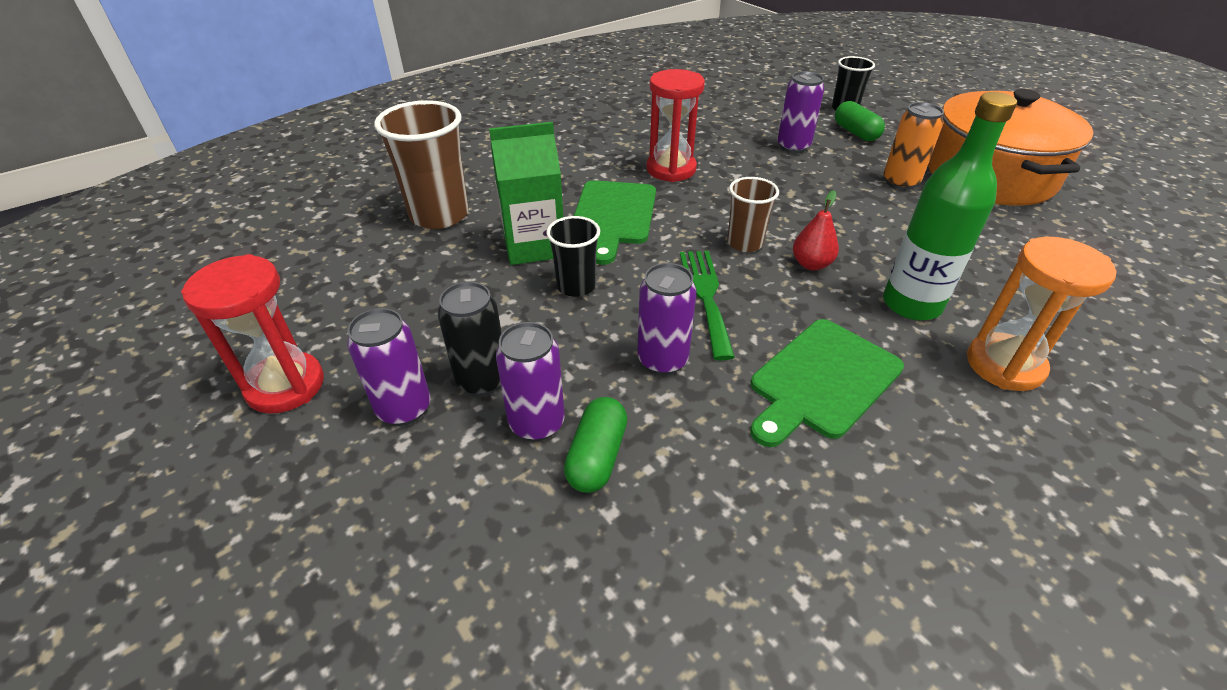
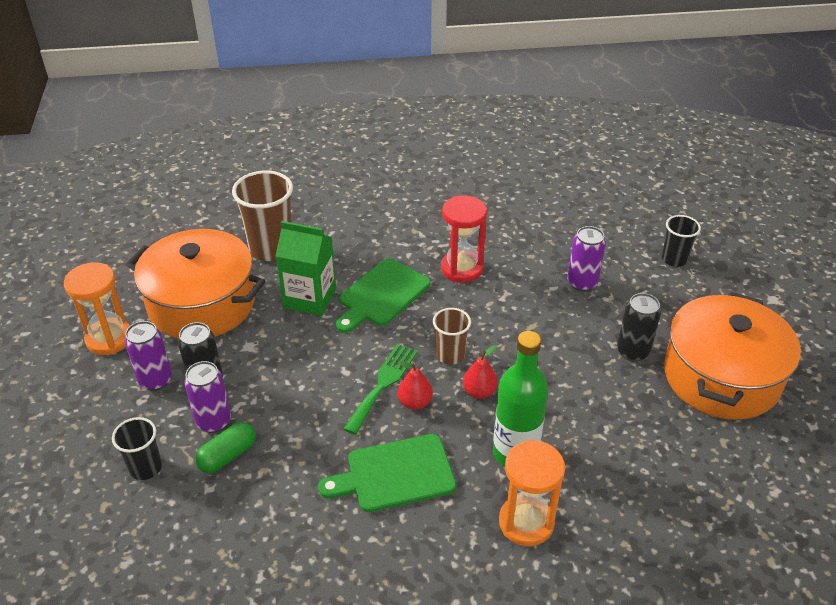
camera: 30 degrees right, 0 degrees up
red hourglass [181,254,324,413] -> orange hourglass [64,262,130,355]
black cup [546,216,600,297] -> black cup moved to [112,417,162,480]
purple can [637,263,697,375] -> none
green capsule [835,101,885,141] -> none
orange can [884,102,944,190] -> black can [617,293,661,362]
none -> orange pot [126,229,265,339]
none -> red pear [398,361,433,410]

